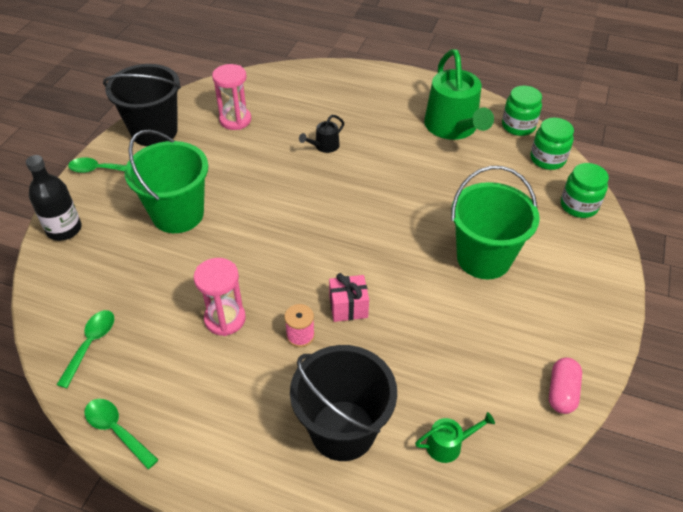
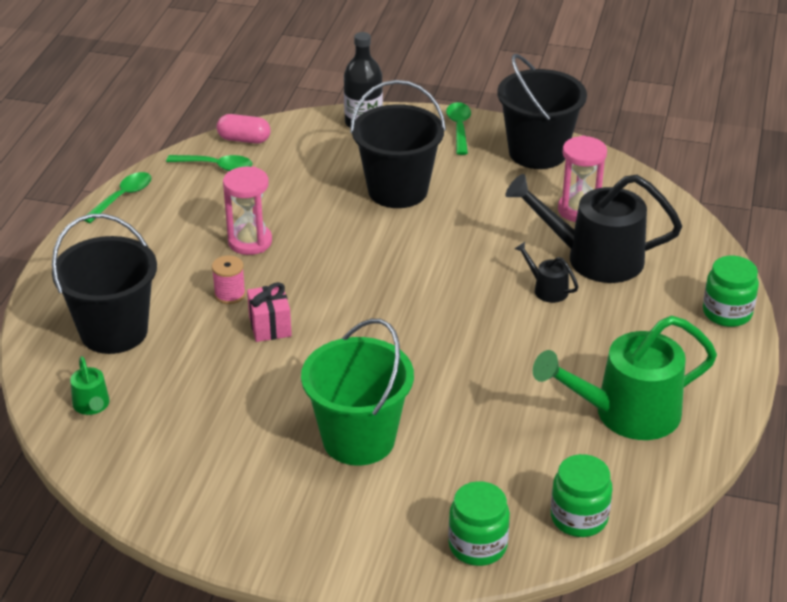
camera: 85 degrees right, 10 degrees down
green bucket [124,130,208,233] -> black bucket [350,80,446,208]
green jar [502,86,542,136] -> green jar moved to [703,256,759,327]
pink capsule [549,358,582,414] -> pink capsule moved to [217,114,271,144]
none -> black watering can [506,174,682,283]

